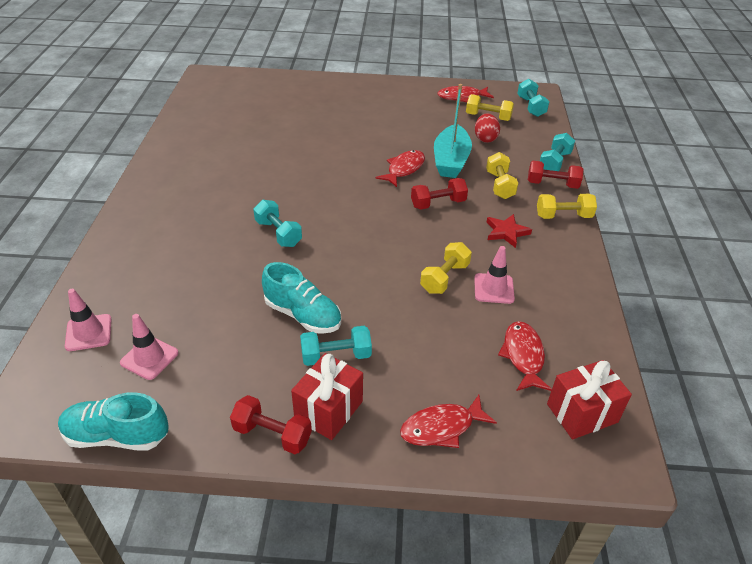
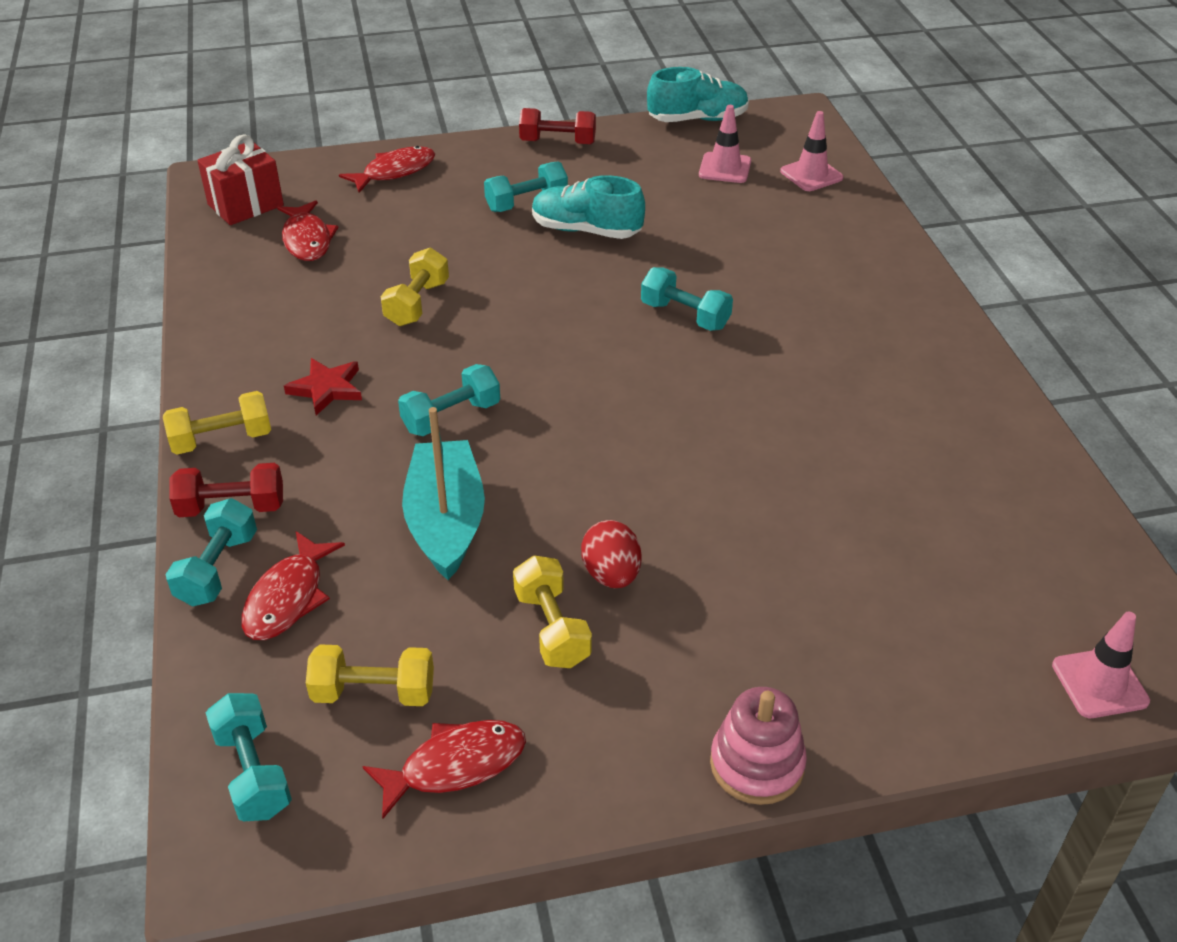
camera: 165 degrees right, 0 degrees up
red gift [291,353,363,440] -> none
red fish [375,150,425,187] -> red fish moved to [241,531,345,640]
red dumbbell [411,178,468,210] -> turquoise dumbbell [398,364,500,436]
pink traffic cone [474,246,515,304] -> pink traffic cone moved to [1052,612,1150,718]
red egg [475,113,500,143] -> red egg moved to [581,520,641,588]
yellow dumbbell [486,152,518,199] -> yellow dumbbell moved to [513,555,592,668]
none -> pink stacking toy [710,687,807,805]

